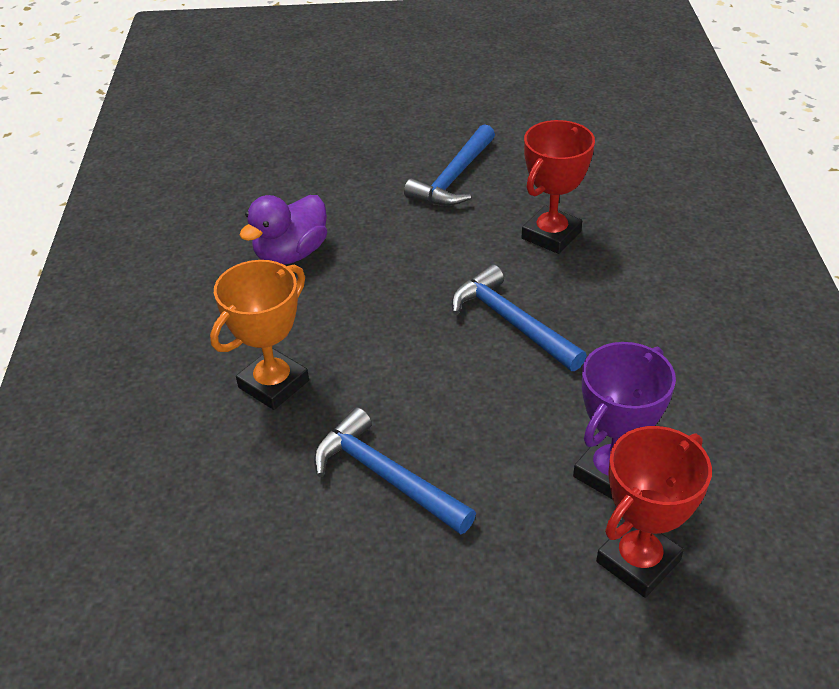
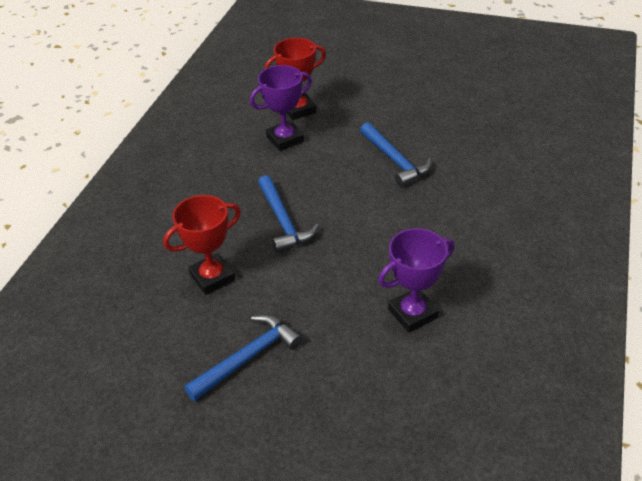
camera: 160 degrees left, 0 degrees up
orange trophy [210,260,309,410] -> none
purple duck [239,195,327,265] -> purple trophy [378,228,454,333]

